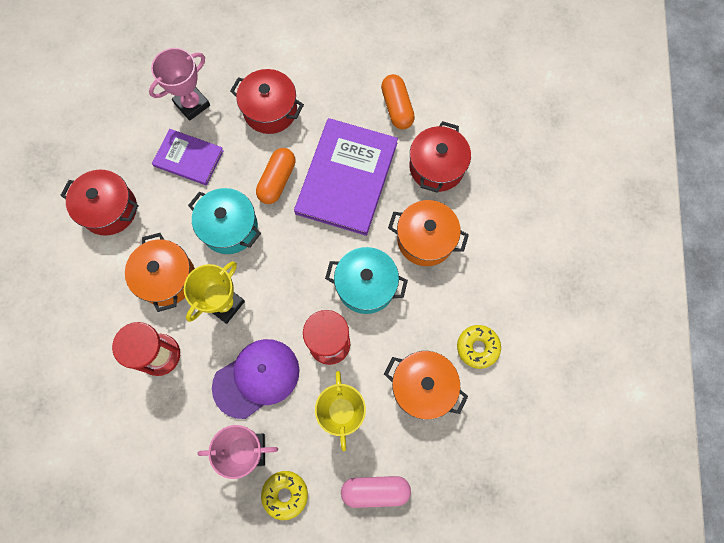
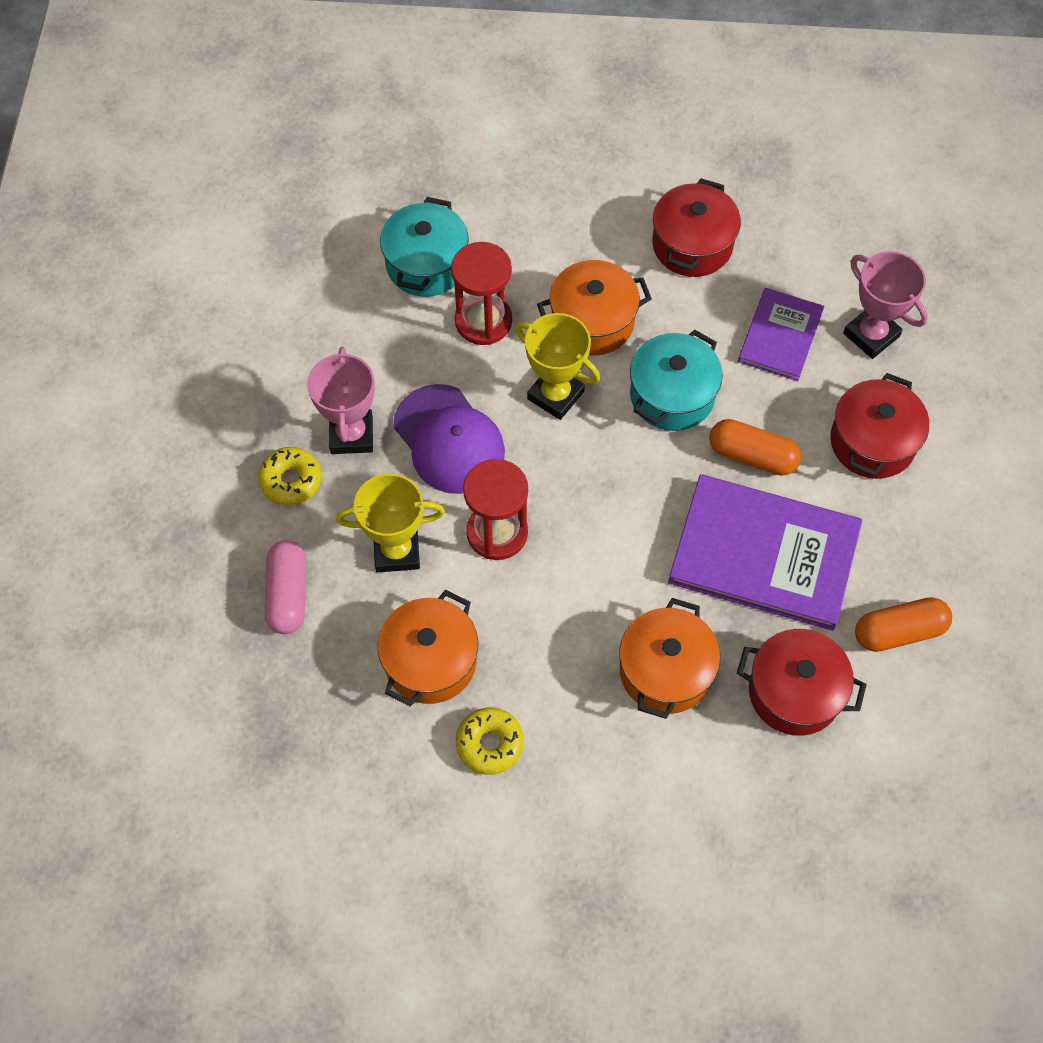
camera: 90 degrees right, 10 degrees down
turquoise pot [325,247,408,314] -> turquoise pot moved to [380,197,469,297]

